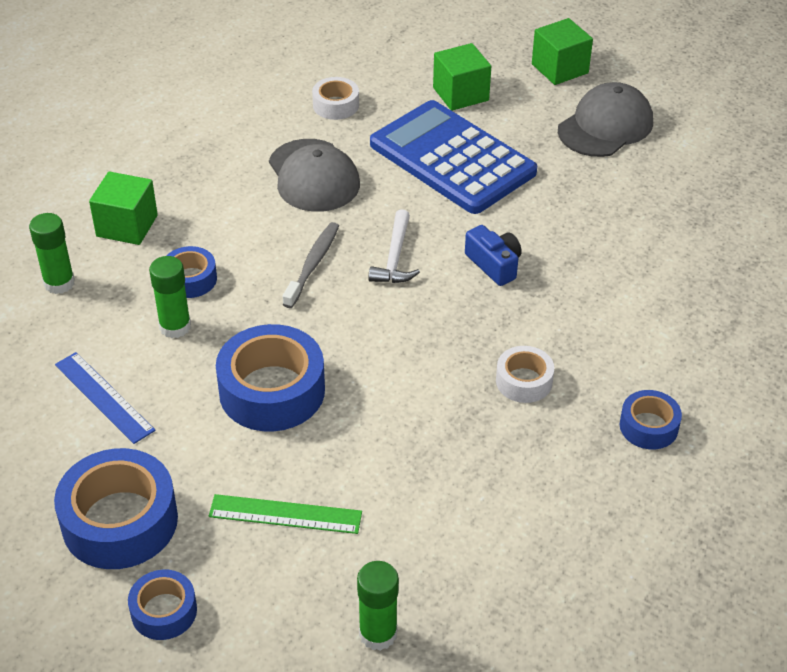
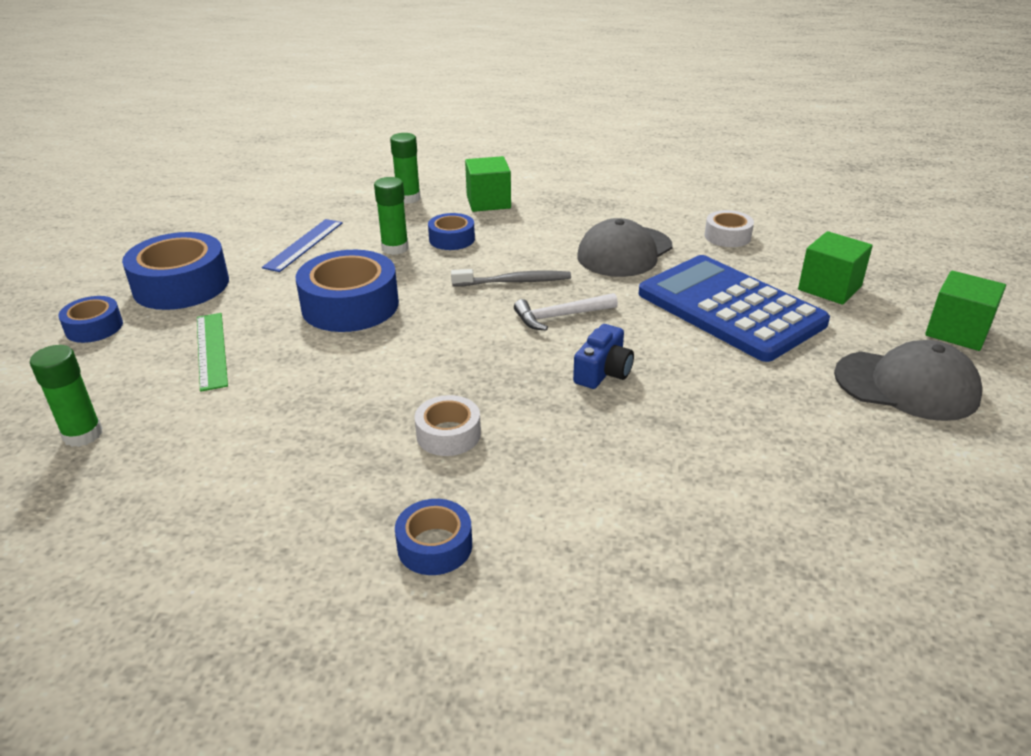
camera: 65 degrees right, 10 degrees down
blue calculator [370,100,537,214] -> blue calculator turned 60 degrees counterclockwise [639,255,830,362]

